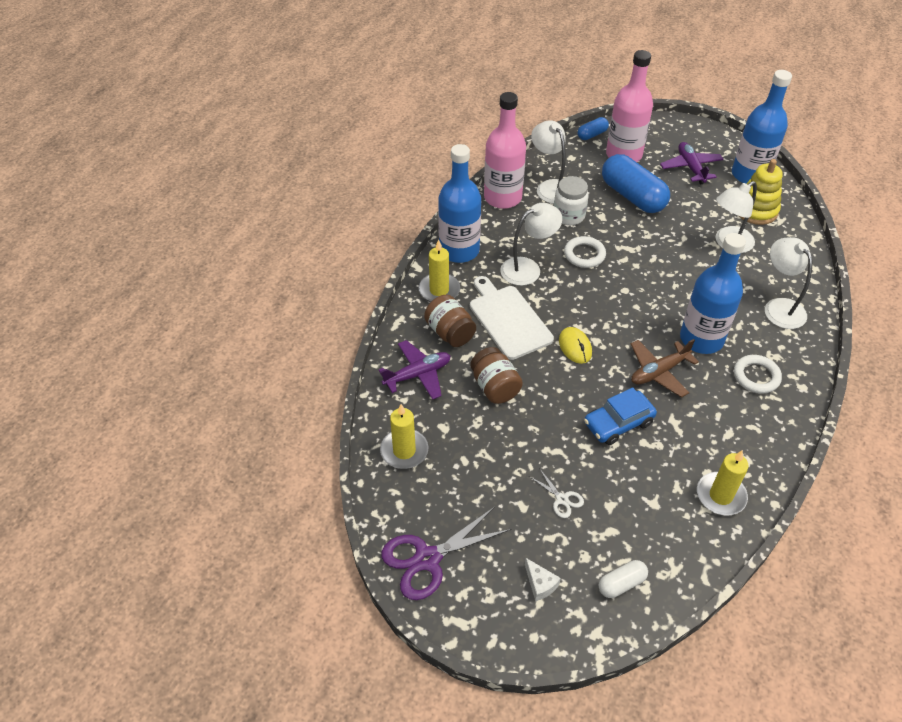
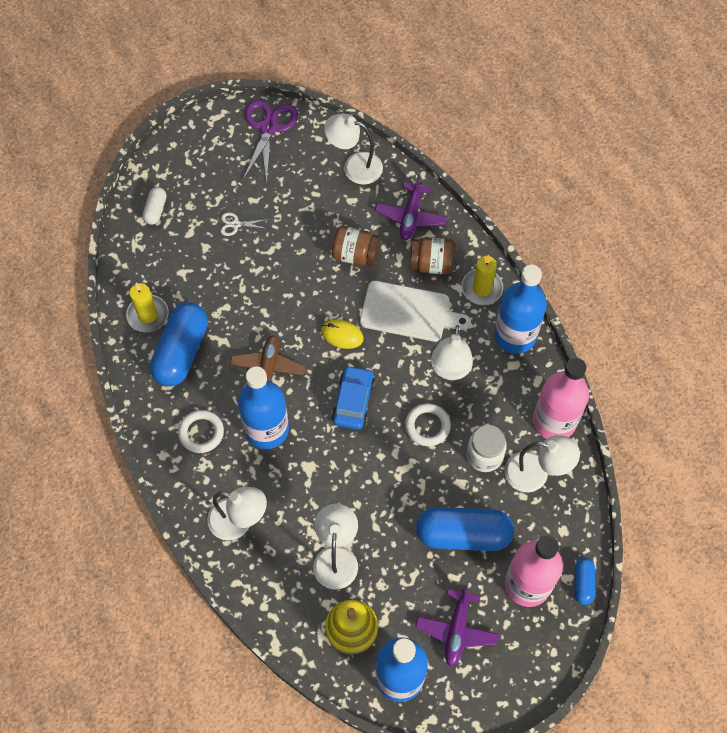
camera: 130 degrees right, 15 degrees up
yellow candle [380,404,429,469] -> white lamp [324,113,383,185]
white cheese [525,558,561,601] -> none
blue car [584,387,657,445] -> blue car moved to [331,365,375,430]
purple plane [660,142,724,185] -> purple plane turned 75 degrees clockwise [416,585,499,667]
none -> blue capsule [150,302,208,386]

